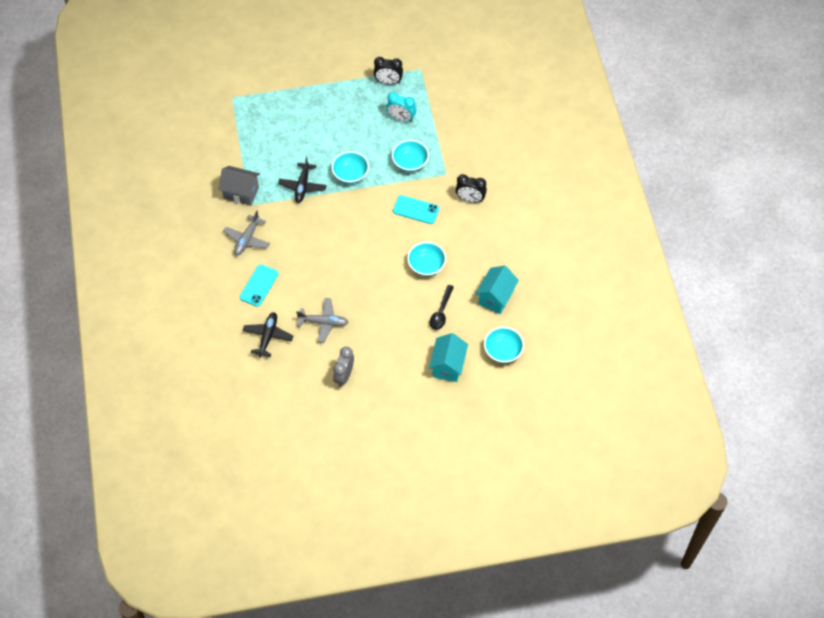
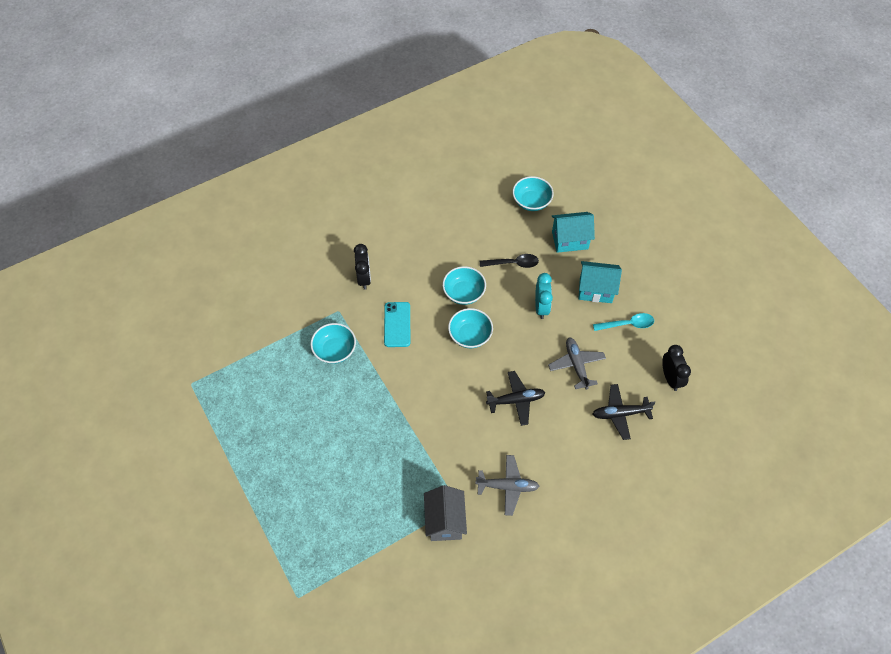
camera: 110 degrees left, 0 degrees up
turquoise phone [240,264,278,306] -> none
black plane [278,157,327,203] -> black plane moved to [486,371,546,426]
turquoise bowl [332,151,369,184] -> turquoise bowl moved to [448,308,493,348]
grey clock [333,347,354,387] -> turquoise spoon [593,313,654,331]
black clock [374,57,403,85] -> black clock moved to [662,345,691,391]
turquoise clock [386,92,416,122] -> turquoise clock moved to [535,273,553,319]
turquoise house [476,266,519,314] -> turquoise house moved to [578,261,622,303]

